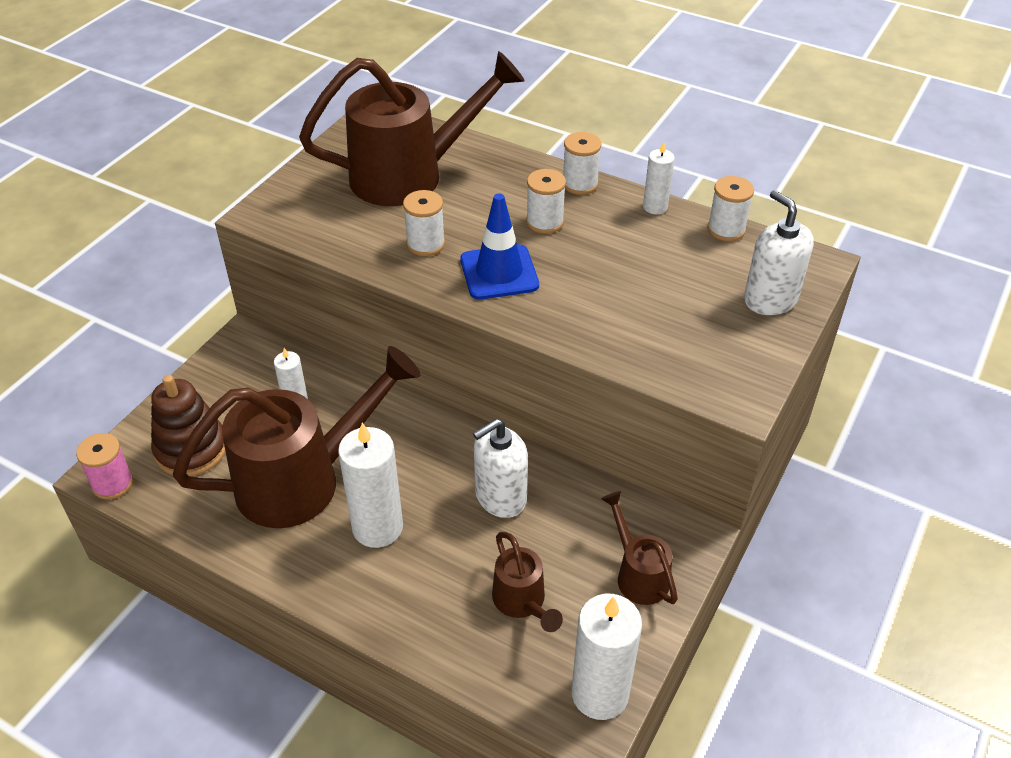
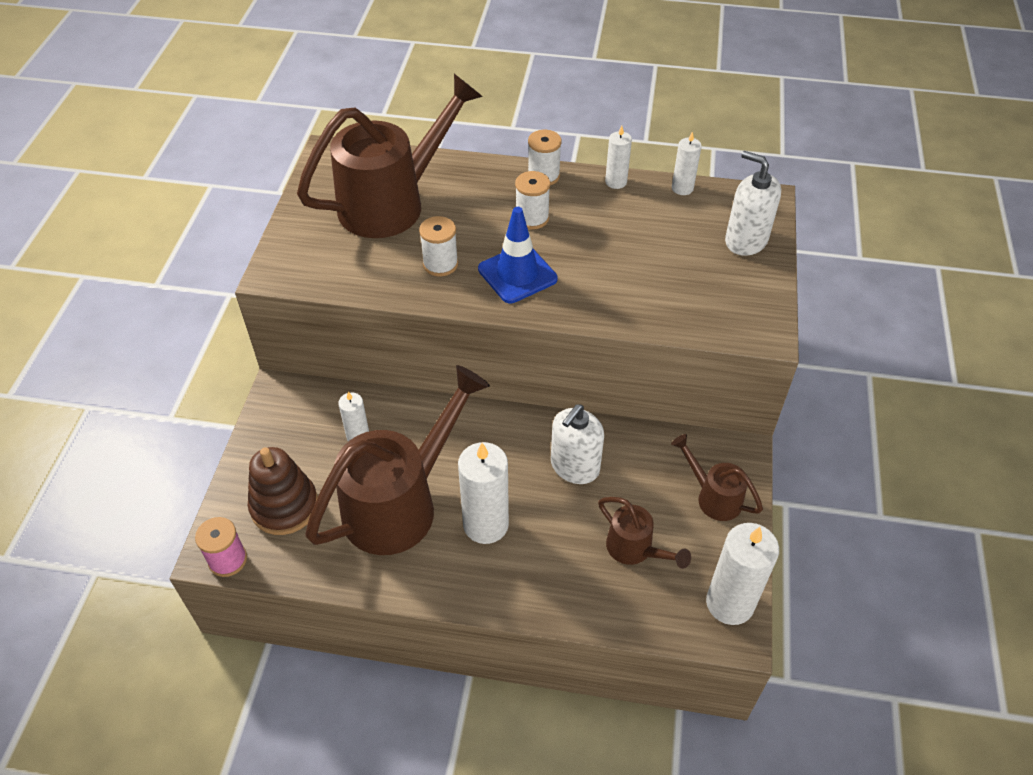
camera: 20 degrees left, 5 degrees up
white spool [707,176,754,241] -> white candle [672,132,702,195]

